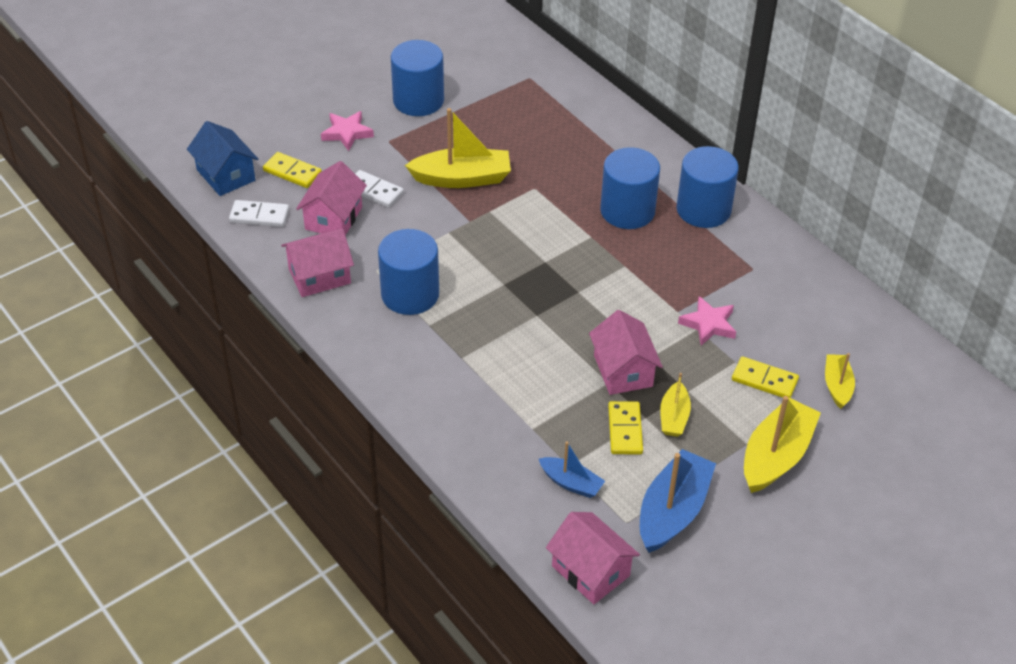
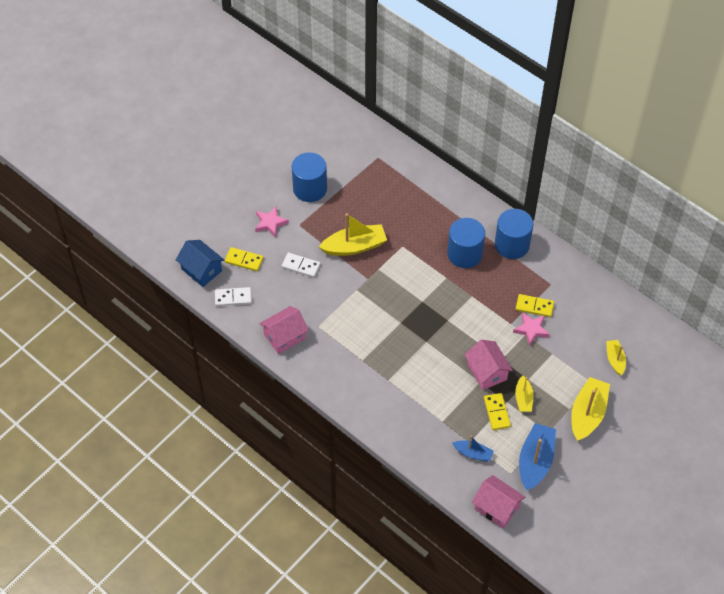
camera: 10 degrees left, 10 degrees up
pink house [296,161,367,236] -> none
blue cylinder [378,229,439,315] -> none
yellow domino [732,356,799,398] -> yellow domino moved to [516,294,554,317]

